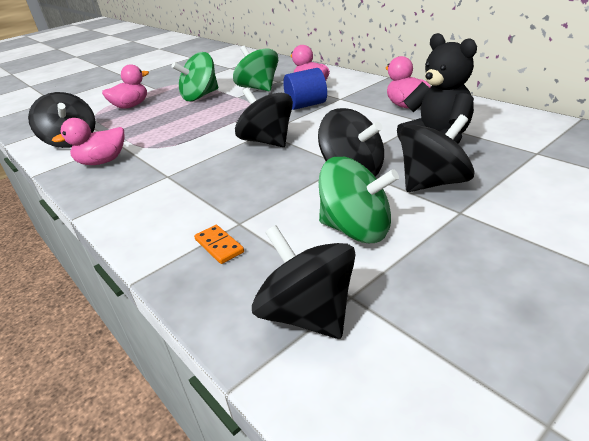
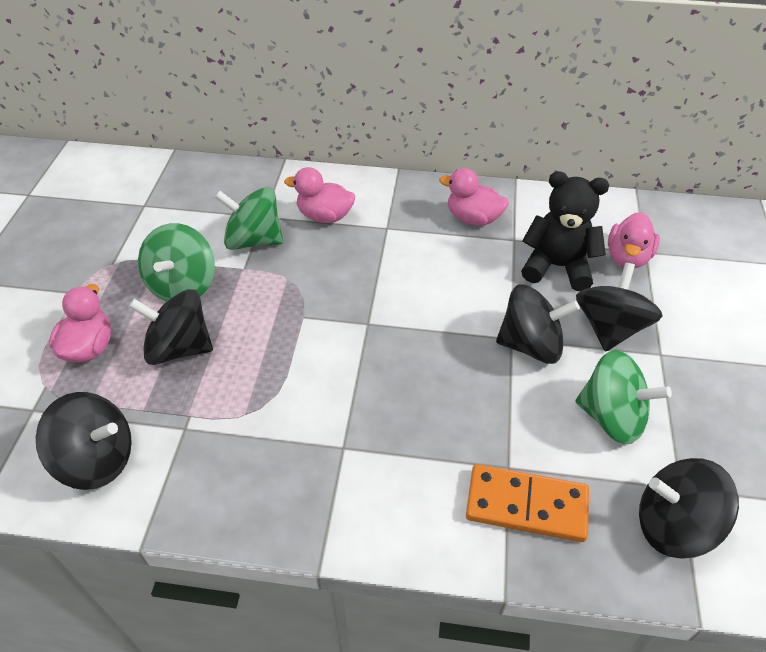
camera: 45 degrees left, 15 degrees up
pink duck [52,118,124,165] -> pink duck moved to [608,212,660,268]
orange domino [194,225,244,264] -> orange domino [466,464,589,542], size x1.97
black spinning top [235,88,293,147] -> black spinning top moved to [129,289,213,365]
blue cylinder [283,68,327,110] -> none
green spinning top [319,157,399,243] -> green spinning top turned 45 degrees clockwise [575,350,672,445]

